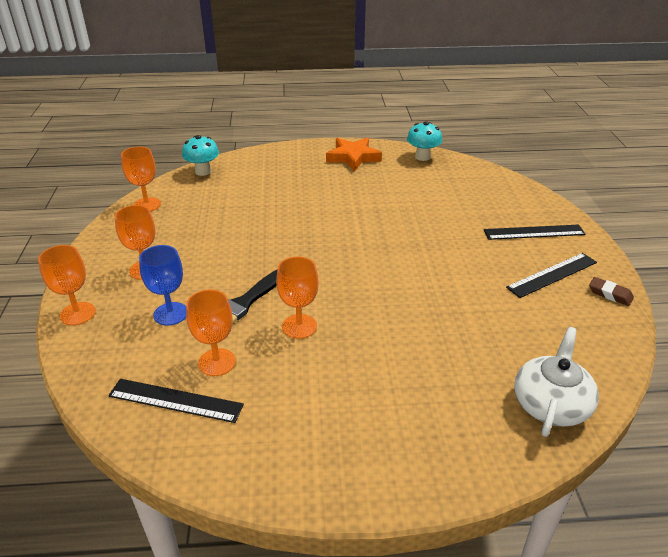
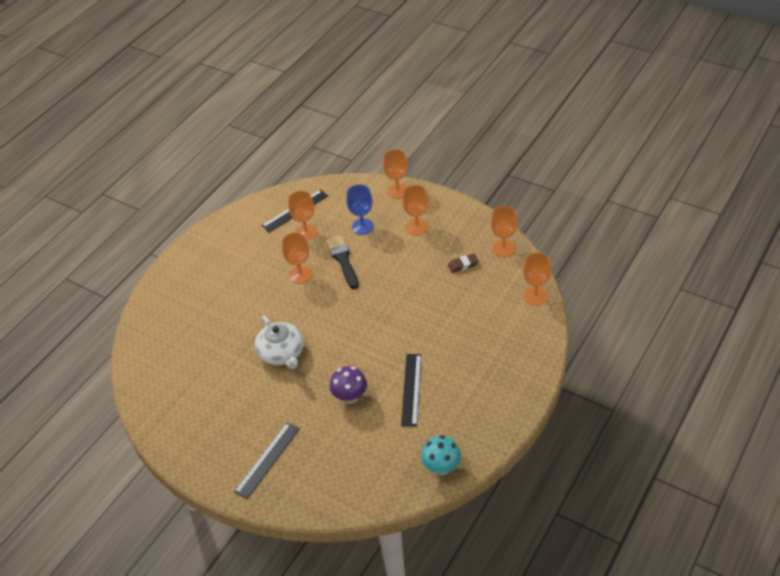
camera: 130 degrees right, 10 degrees up
turquoise mushroom [182,135,219,176] -> orange goblet [523,253,551,306]
orange star [326,138,382,171] -> none
black ruler [506,253,597,298] -> black ruler moved to [401,354,421,426]
white teapot [514,327,599,437] -> white teapot moved to [255,316,304,369]
brown eraser [589,277,634,306] -> brown eraser moved to [448,254,479,273]
none -> purple mushroom [330,366,367,404]

